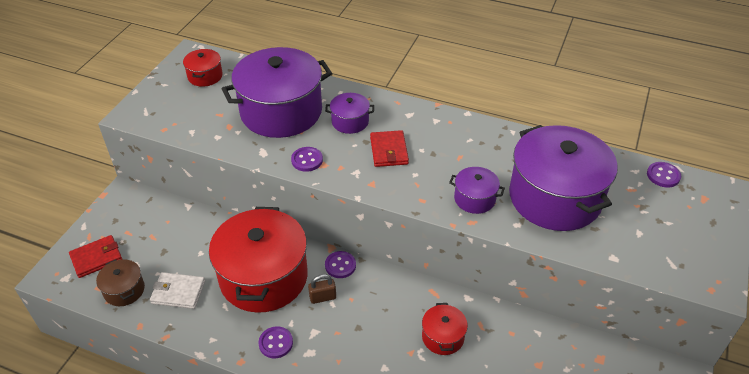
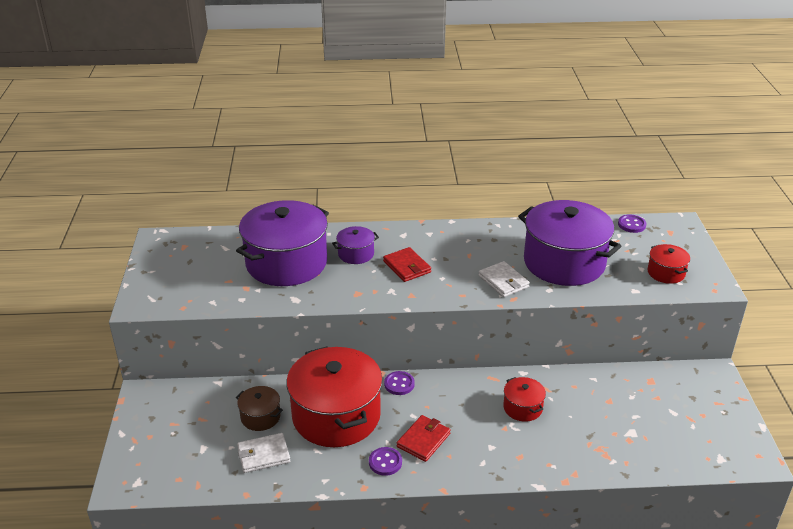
camera: 25 degrees left, 10 degrees down
red wallet [69,235,122,278] -> red wallet moved to [397,415,451,462]
brown pot [96,259,145,306] -> brown pot moved to [236,386,283,431]
red pot [183,49,223,87] -> red pot moved to [647,244,690,284]
purple button [291,147,323,172] -> none
brown padlock [308,274,336,304] -> none
purple pot [449,167,505,214] -> white wallet [479,261,530,297]

